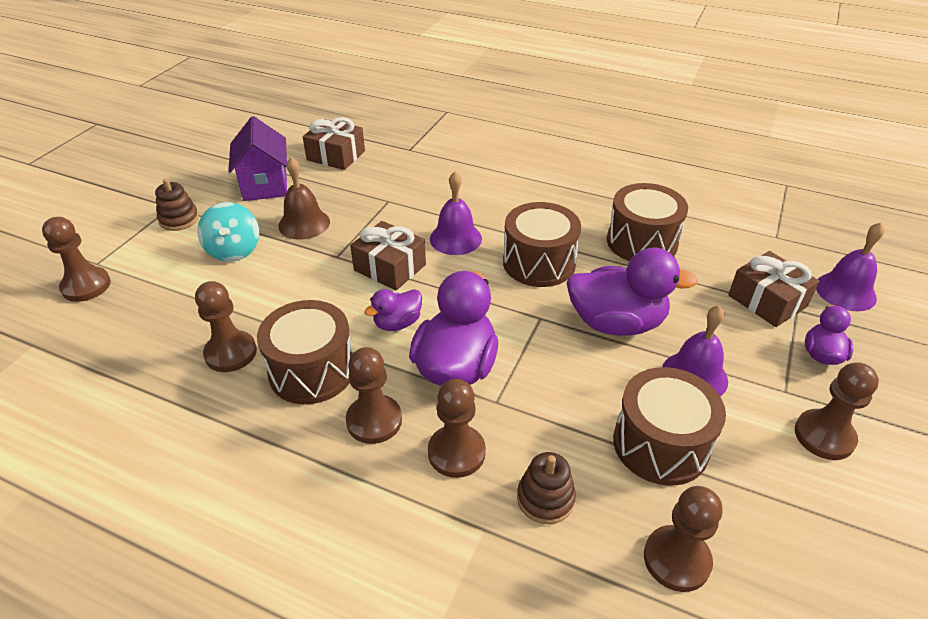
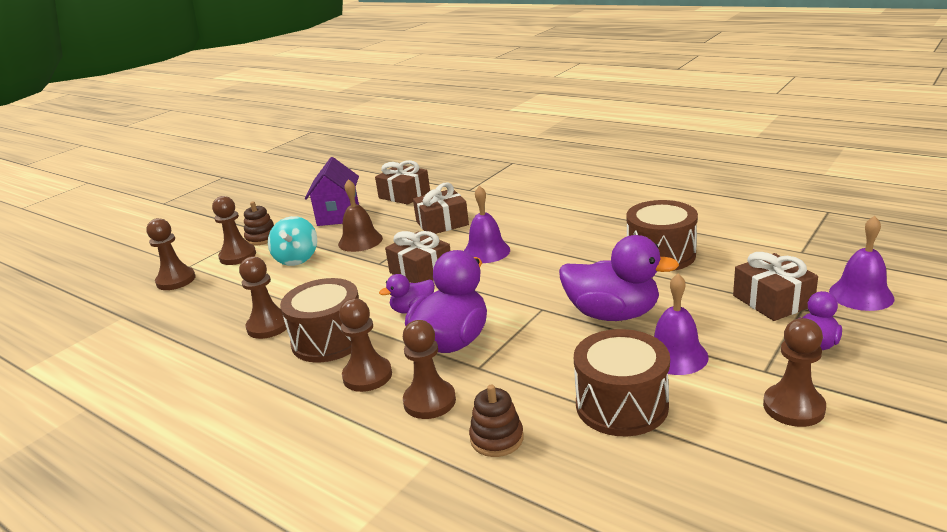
camera: 15 degrees right, 15 degrees down
brown drum [503,202,581,287] -> none
brown pawn [644,486,723,592] -> brown pawn moved to [212,196,256,265]
none -> brown gift [413,183,469,234]

